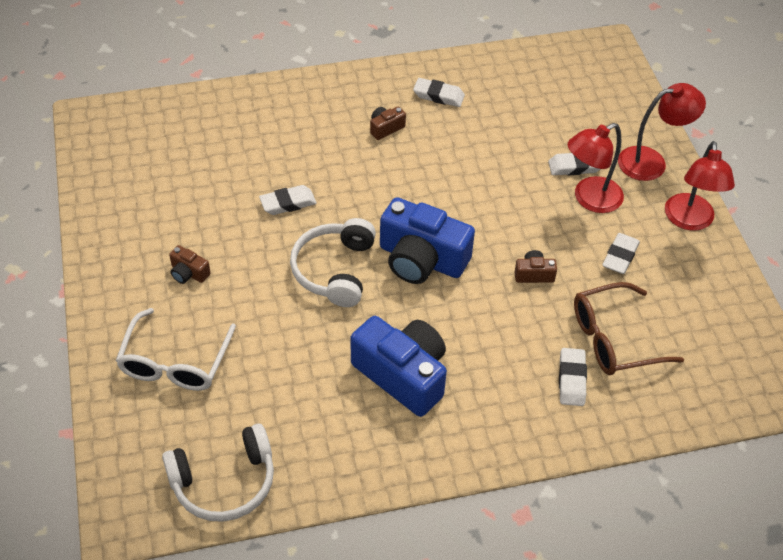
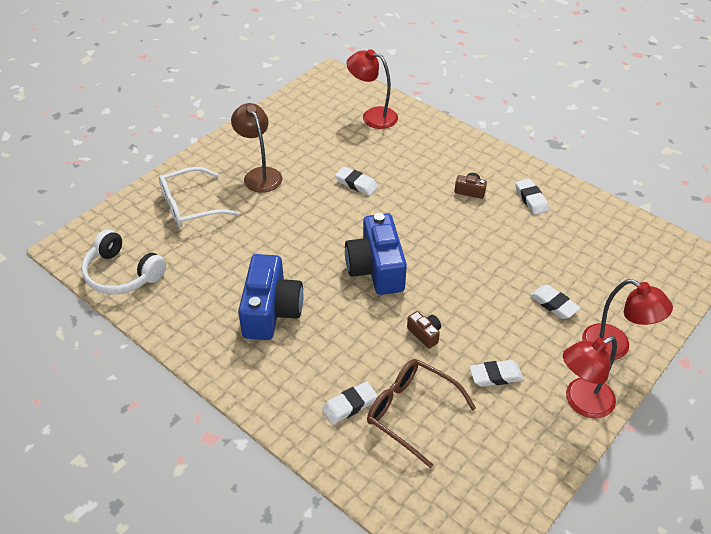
camera: 55 degrees right, 5 degrees down
brown camera [169,245,211,284] -> brown lamp [231,103,282,193]
white headphones [290,218,376,307] -> none
red lamp [568,123,624,213] -> red lamp moved to [347,49,398,129]

